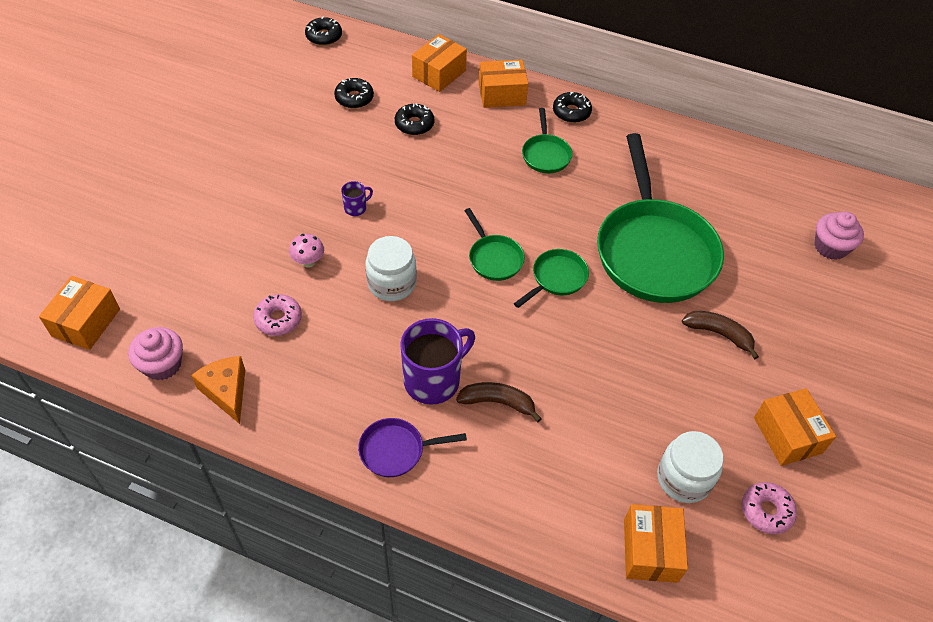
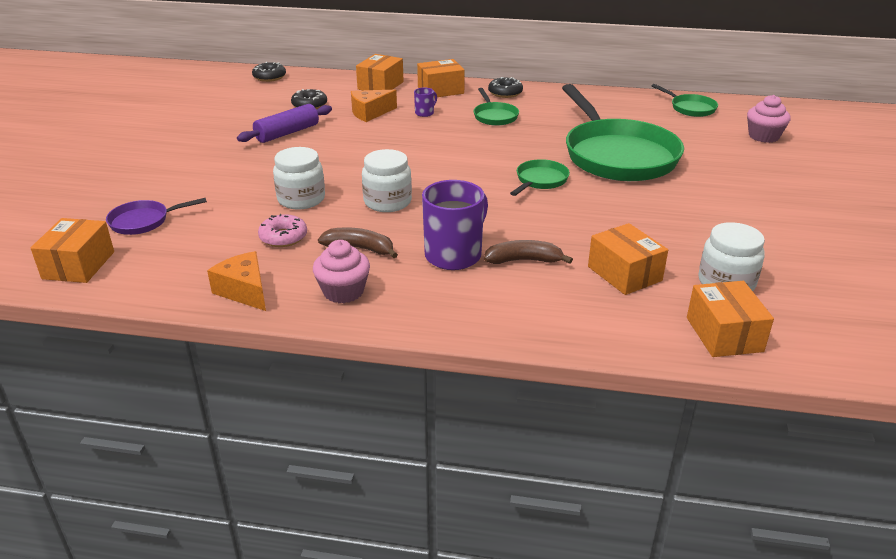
camera: 10 degrees left, 20 degrees down
pink cupcake [128,327,183,380] -> pink cupcake moved to [313,240,370,303]
pink mushroom [289,234,324,268] -> white jar [273,147,325,210]
purple mug [341,181,373,216] -> purple mug moved to [414,87,437,117]
purple pan [358,418,467,477] -> purple pan moved to [106,198,207,235]
black donut [395,103,434,135] -> orange cheese [351,90,397,122]
green pan [464,208,525,281] -> green pan moved to [652,84,718,117]
brown banana [682,311,759,360] -> brown banana moved to [318,227,398,258]
pink donut [742,482,797,534] -> none
orange box [754,388,836,466] -> orange box moved to [588,223,668,295]
none -> purple rolling pin [237,104,332,143]

